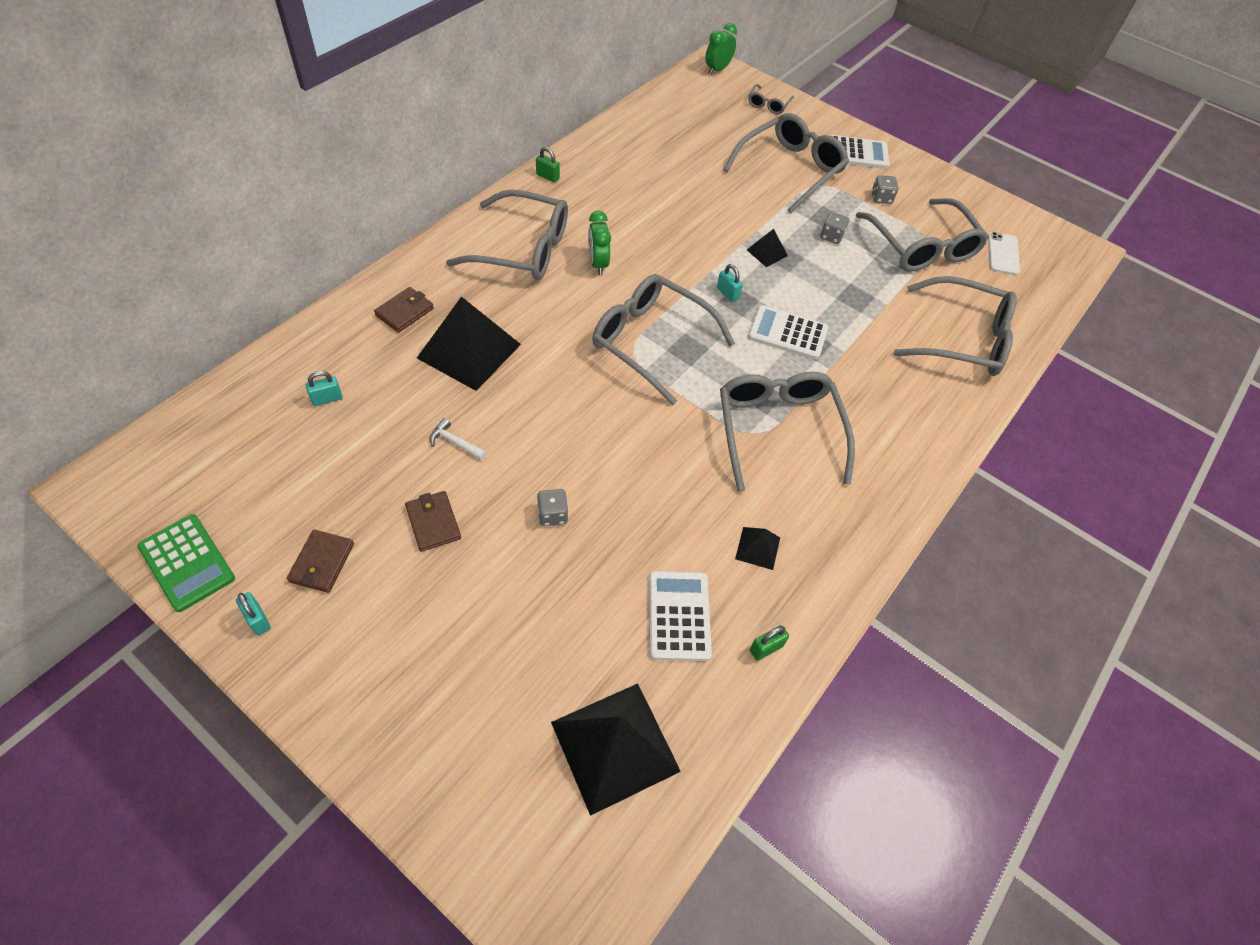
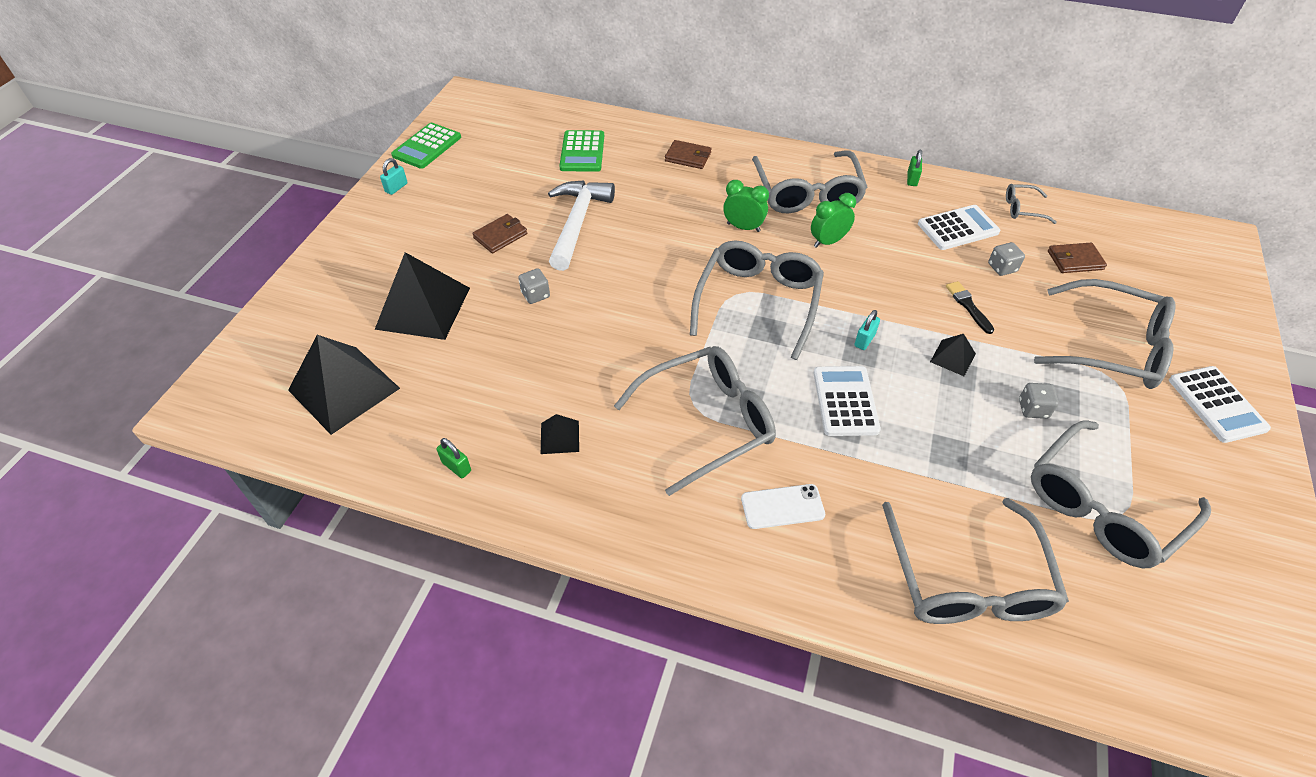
camera: 75 degrees right, 5 degrees down
brown wallet [287,529,354,593] -> brown wallet moved to [1048,243,1107,273]
turquoise padlock [306,371,343,406] -> green calculator [559,130,604,172]
black pyramid [417,296,521,391] -> black pyramid moved to [375,252,470,340]
white hammer [429,418,487,460] -> white hammer [548,180,615,271], size x2.41
white calculator [649,571,712,661] -> white calculator moved to [918,205,1000,250]
green clock [705,23,737,75] -> green clock moved to [723,180,769,232]
grey glasses [748,84,794,114] -> grey glasses moved to [1006,184,1057,224]
grey dice [872,175,899,204] -> grey dice moved to [988,242,1025,276]
white phone [988,232,1020,275] -> white phone moved to [741,484,825,529]
none -> black brush [946,281,994,334]

